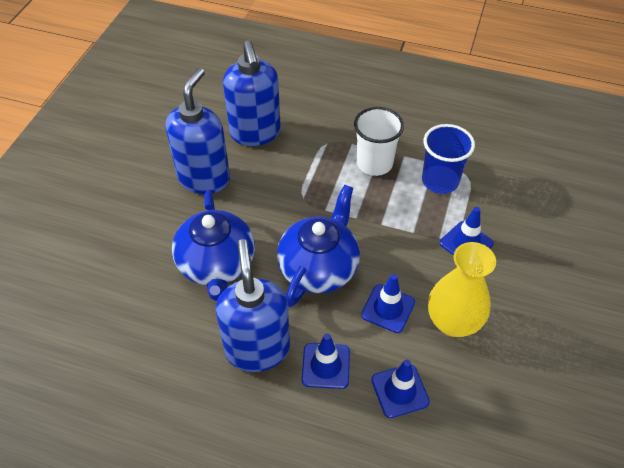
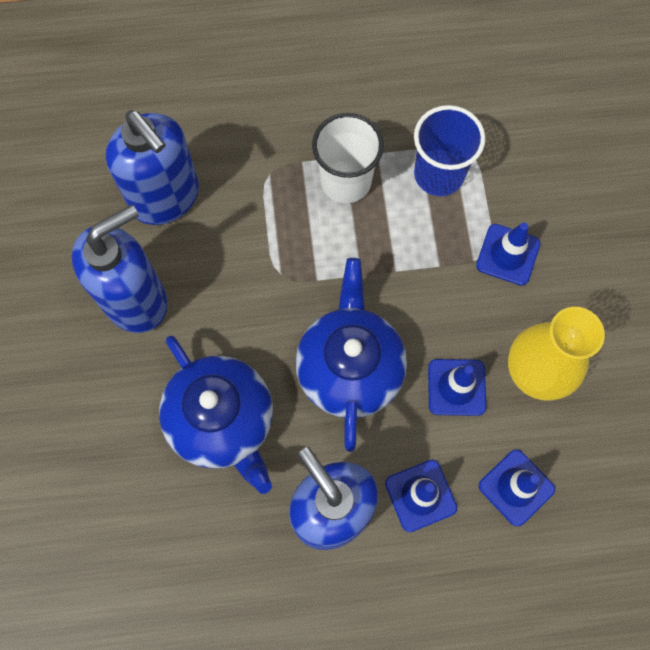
camera: 25 degrees left, 20 degrees up
blue soap dispenser [165,68,230,194] -> blue soap dispenser turned 60 degrees clockwise [72,205,168,333]

